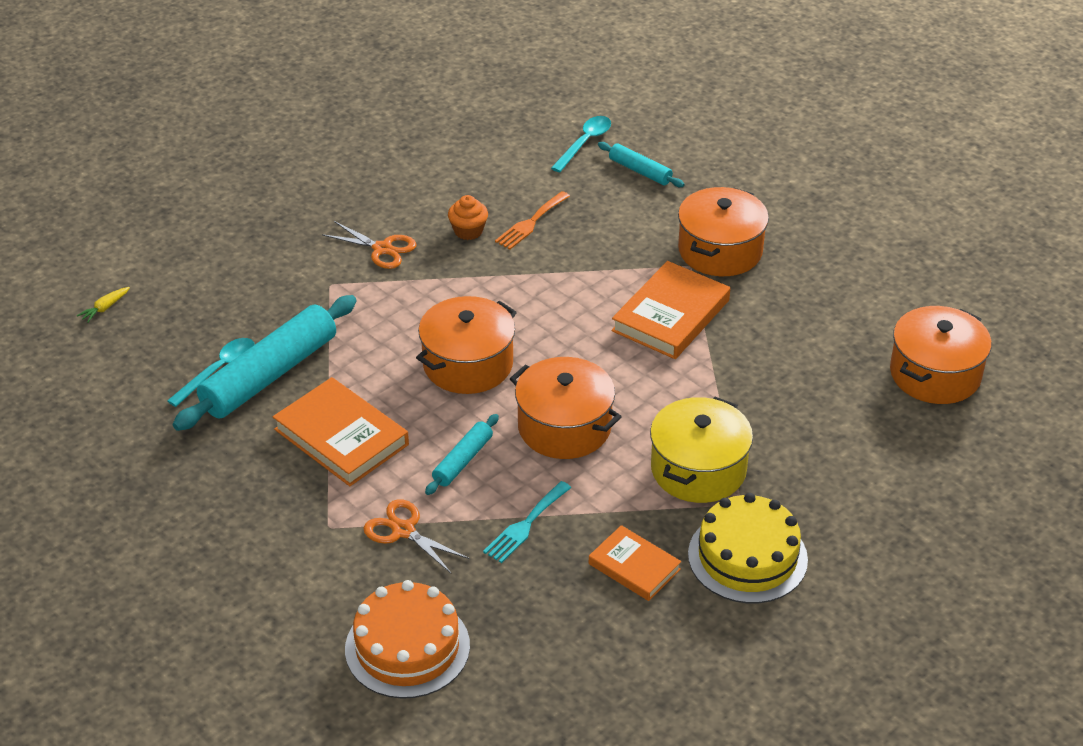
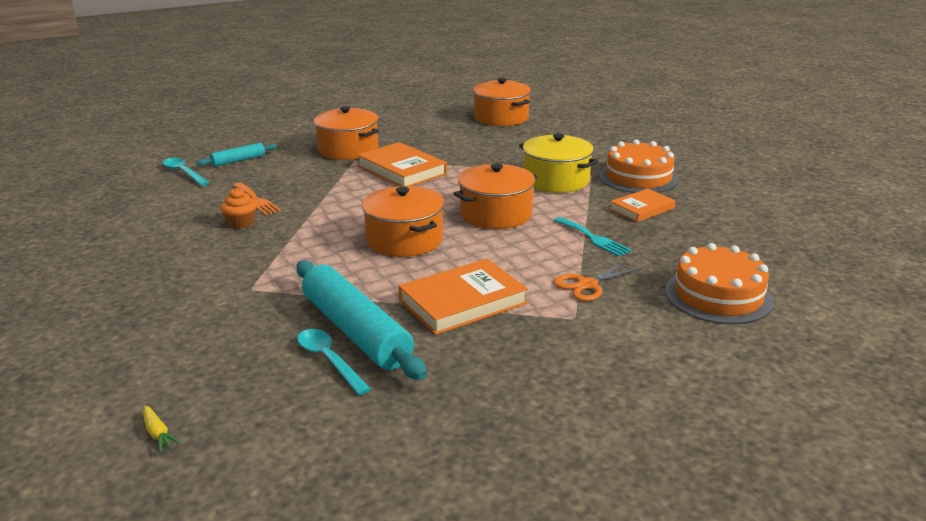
camera: 75 degrees left, 15 degrees down
orange scissors [322,221,417,269] -> none
turquoise rolling pin [425,414,499,495] -> none
yellow cake [688,493,808,603] -> orange cake [599,139,679,193]

